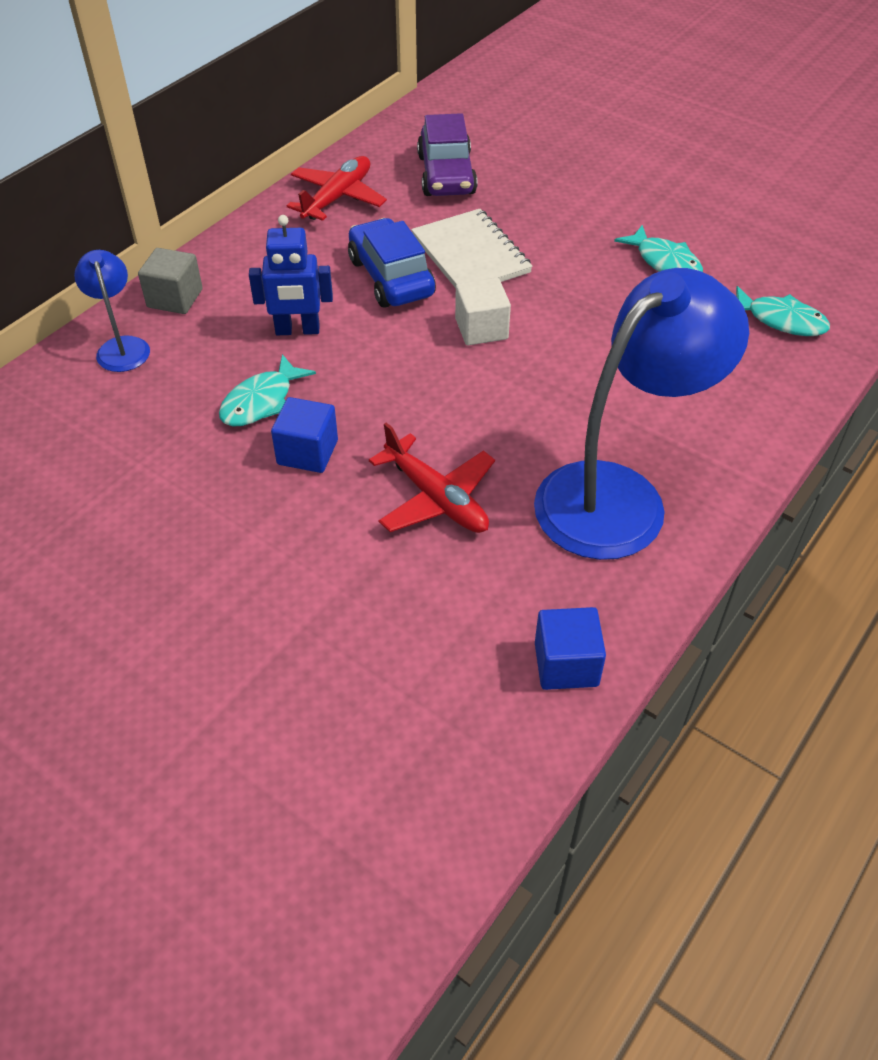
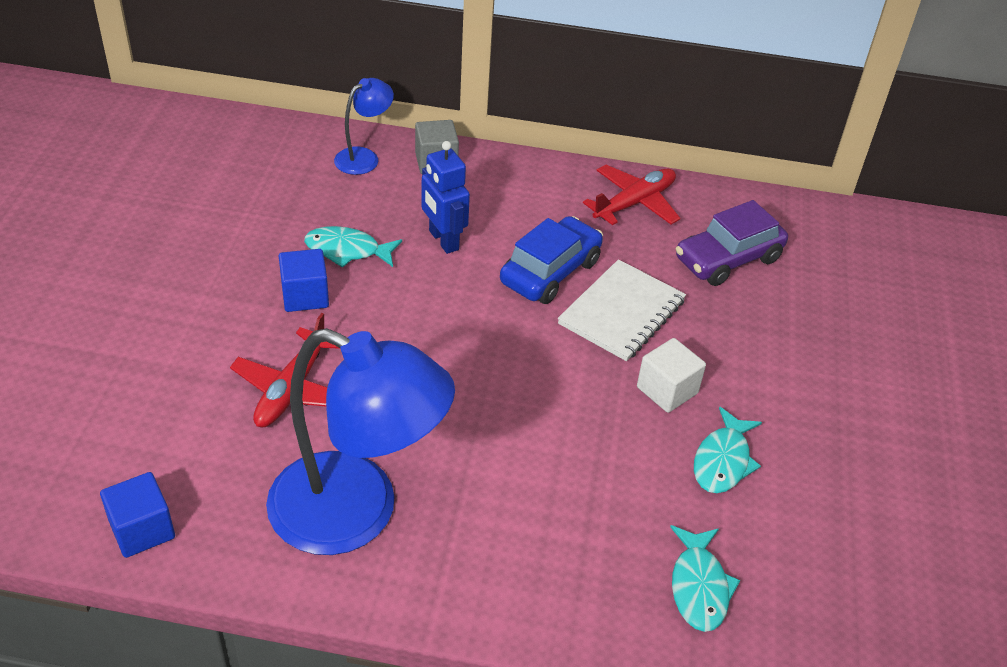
camera: 60 degrees right, 5 degrees down
red plane [287,156,387,221] -> red plane turned 45 degrees counterclockwise [583,165,680,225]
white cube [455,278,511,345] -> white cube moved to [637,338,706,413]

